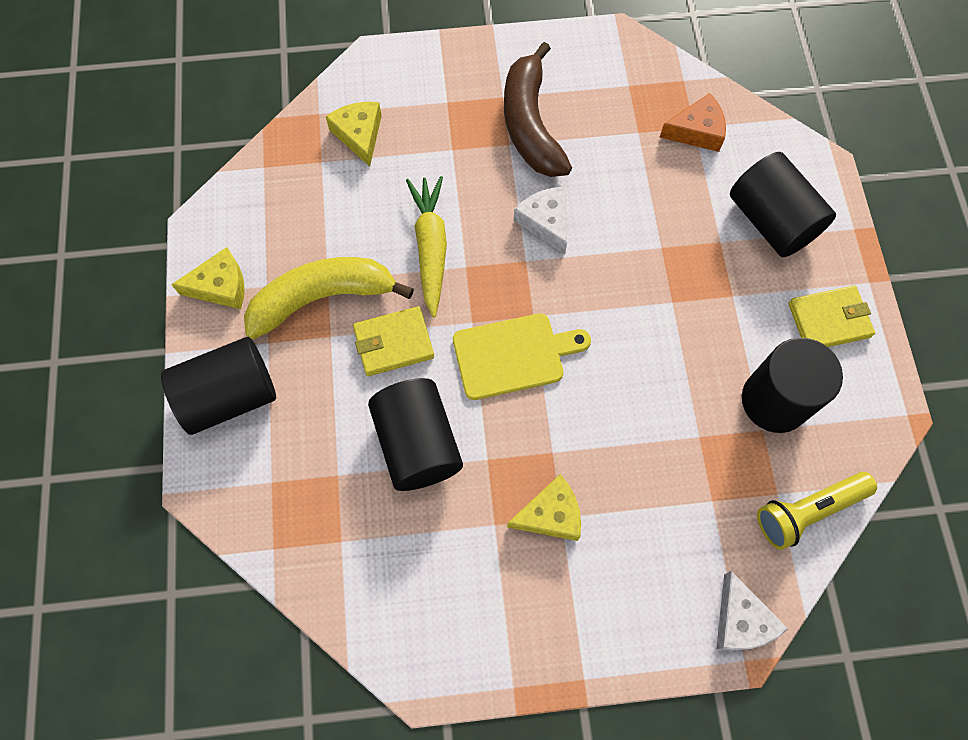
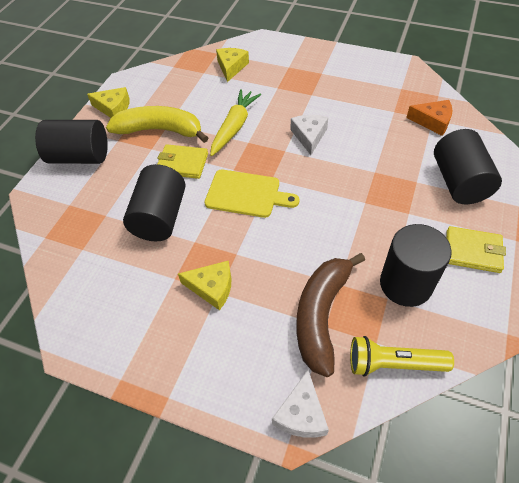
camera: 30 degrees right, 15 degrees down
brown banana [504,42,572,177] -> brown banana moved to [297,253,365,377]

